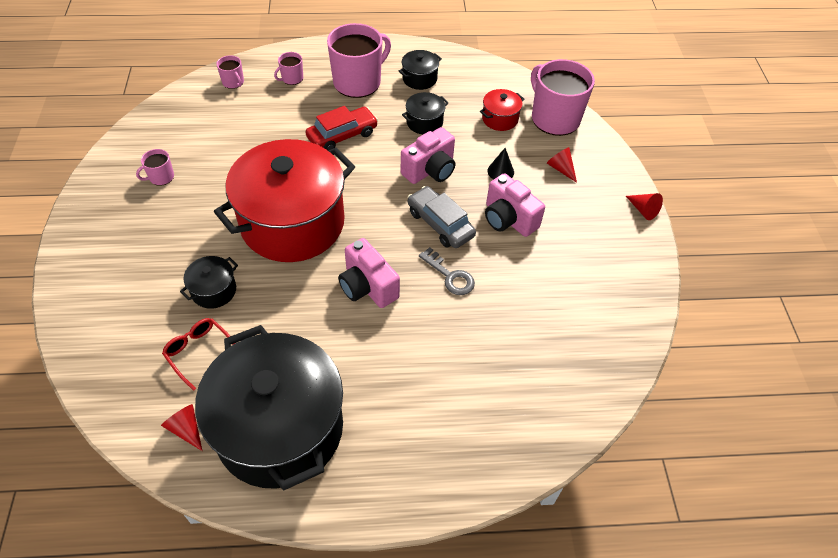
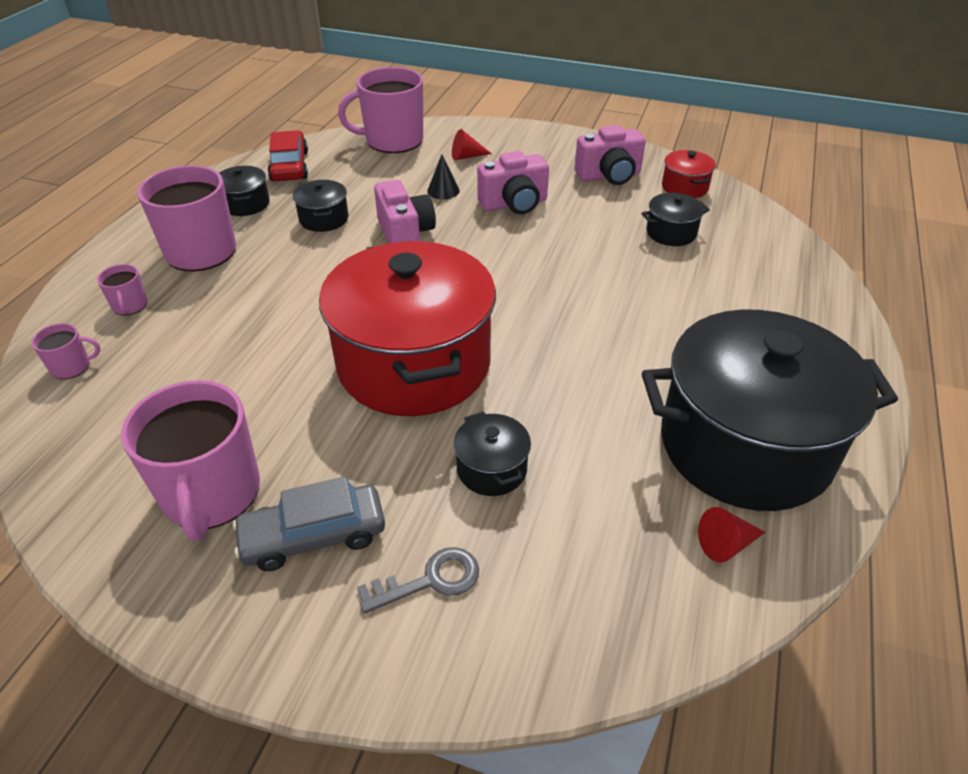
camera: 65 degrees left, 10 degrees down
pink mug [136,149,174,186] -> pink mug [121,380,260,541], size x2.21
red glasses [162,318,235,391] -> none
red car [306,106,378,151] -> red car moved to [268,130,308,181]
pink camera [338,238,400,308] -> pink camera moved to [575,125,646,185]
grey car [407,186,476,248] -> grey car moved to [232,477,385,571]
grey key [419,247,475,295] -> grey key moved to [357,547,479,614]
red pot [480,89,524,131] -> red pot moved to [662,150,716,198]
red cone [626,193,663,220] -> none
none -> black pot [642,193,710,246]

